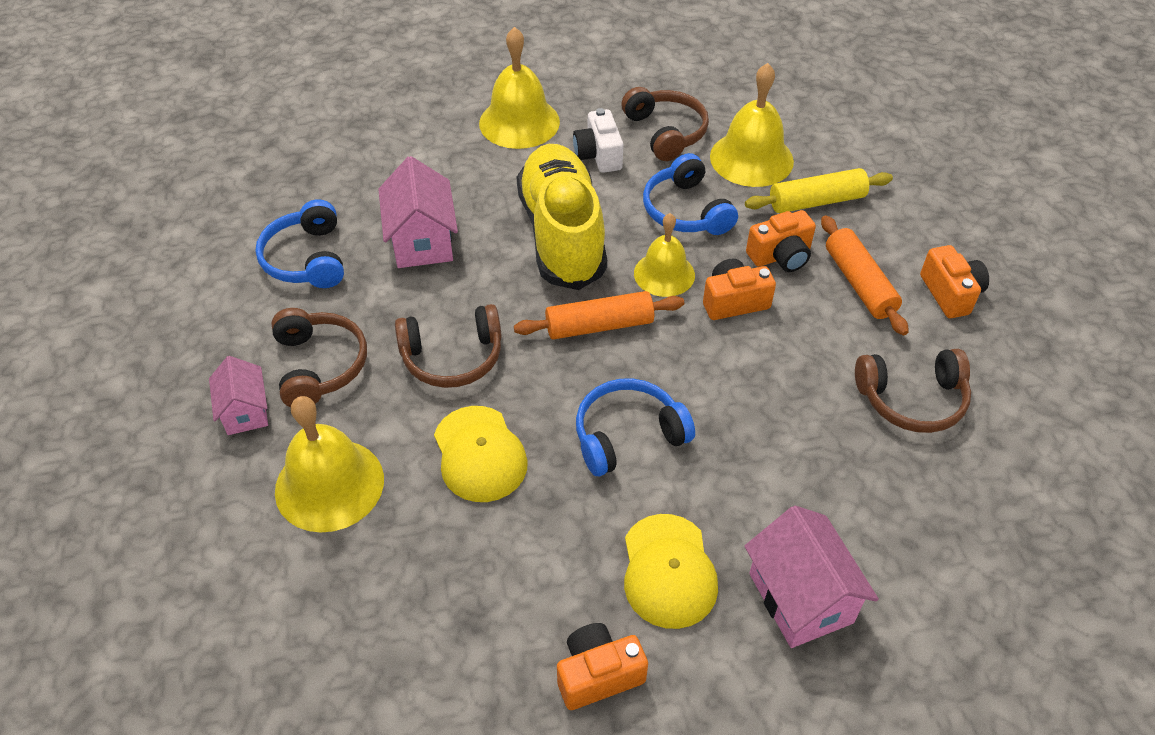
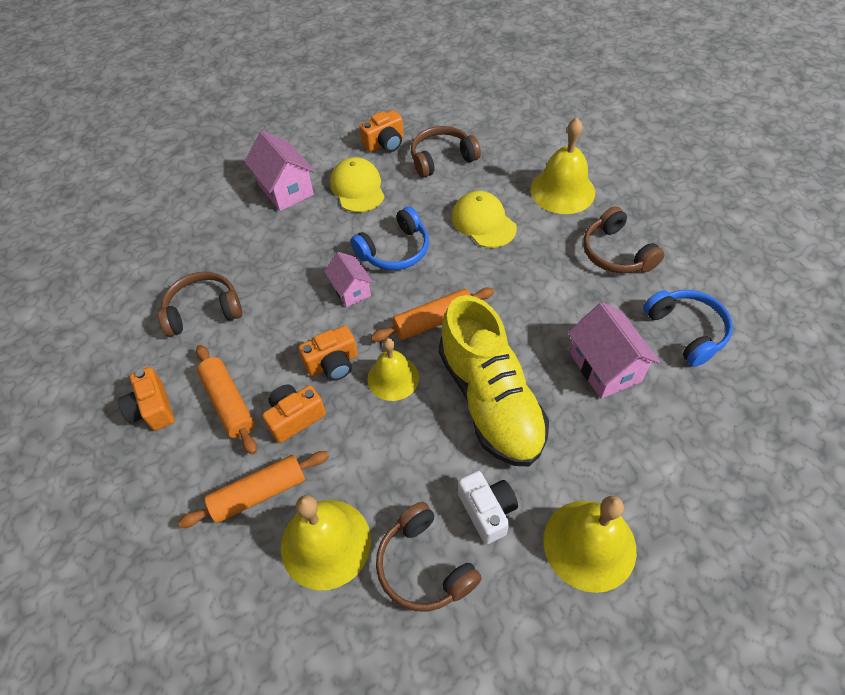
camera: 170 degrees right, 5 degrees up
pink house [209,356,268,435] -> pink house moved to [324,252,373,307]
brown headphones [395,304,502,388] -> brown headphones moved to [411,126,481,178]
blue headphones [643,153,738,235] -> none
yellow rolling pin [745,168,893,213] -> orange rolling pin [178,451,329,528]

